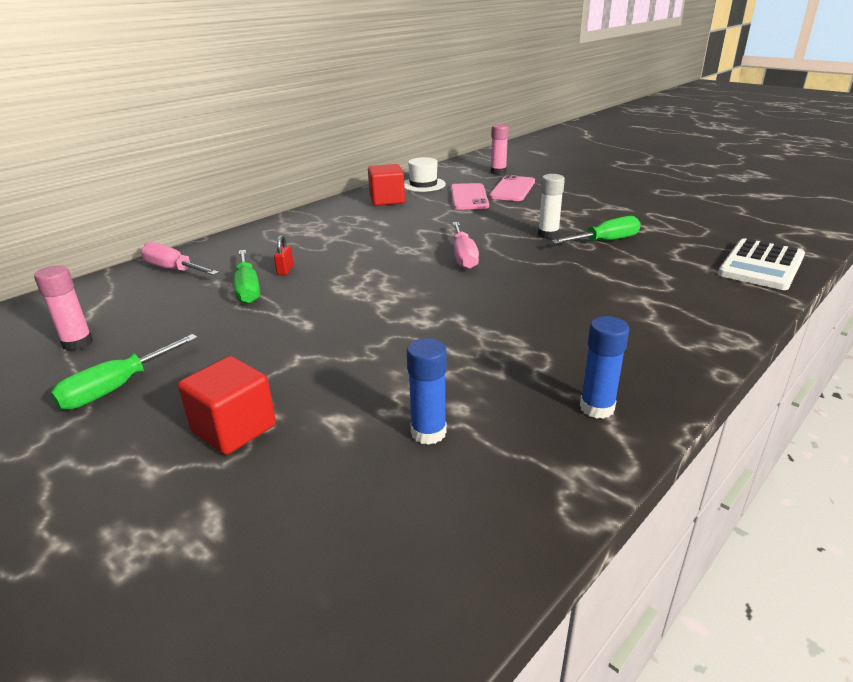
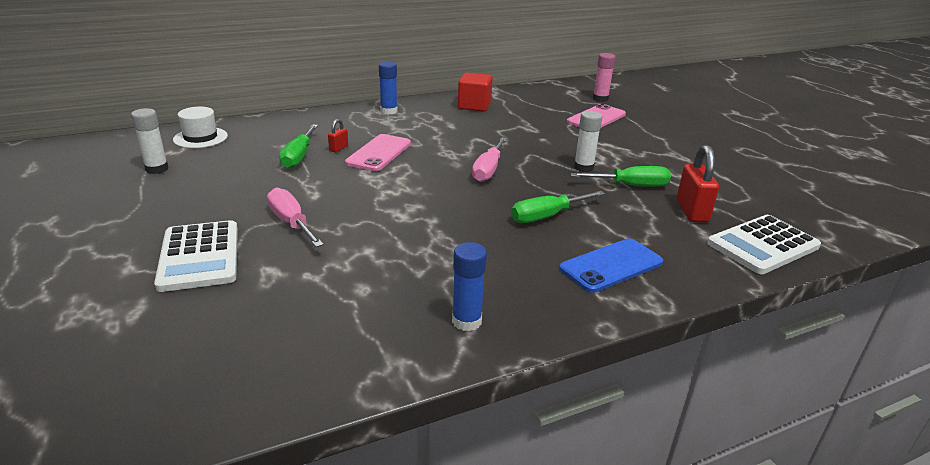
camera: 20 degrees right, 0 degrees up
pink glue stick [34,265,93,351] -> white glue stick [131,108,169,174]
green screwdriver [50,334,198,410] -> green screwdriver moved to [511,191,605,223]
pink screwdriver [141,242,219,275] -> pink screwdriver moved to [267,187,324,247]
red cube [178,356,276,455] -> white calculator [154,220,238,292]
white hat [404,157,446,192] -> white hat moved to [173,107,228,148]
blue glue stick [407,338,446,445] -> blue glue stick moved to [379,61,397,115]
pink phone [451,183,489,210] -> pink phone moved to [345,134,411,171]
none -> blue phone [559,238,663,293]
none -> red padlock [676,145,719,223]

